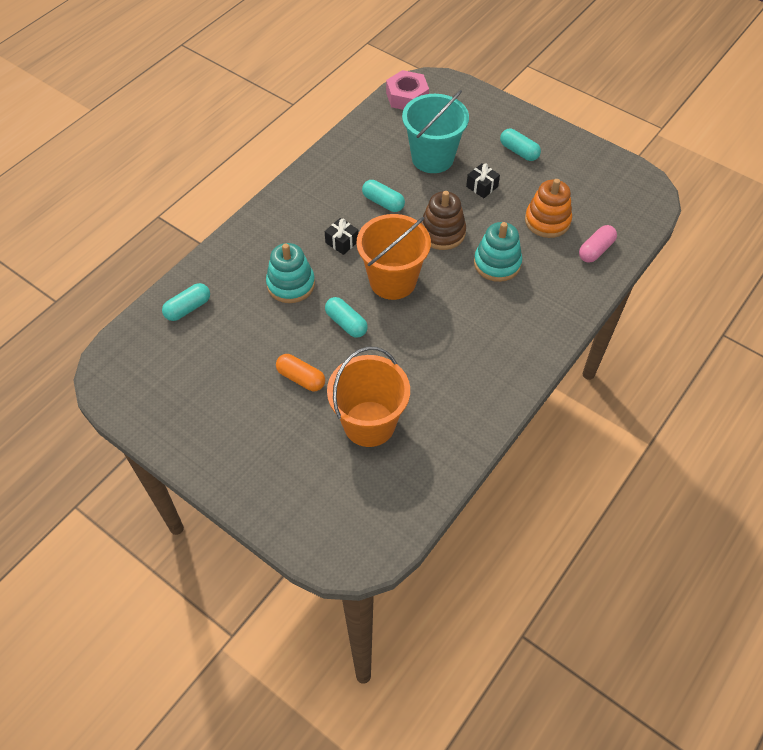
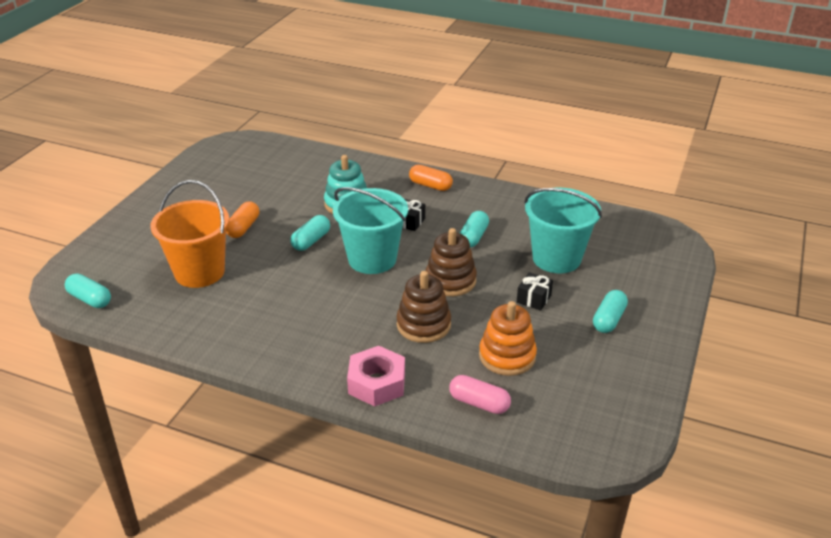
camera: 75 degrees right, 20 degrees down
turquoise capsule [162,283,210,321] -> turquoise capsule moved to [65,273,111,308]
orange bucket [356,214,431,300] -> turquoise bucket [333,187,408,274]
pink nut [386,70,429,110] -> pink nut moved to [347,346,405,407]
turquoise stacking toy [474,222,522,282] -> brown stacking toy [397,271,451,343]
none -> orange capsule [409,165,453,191]

